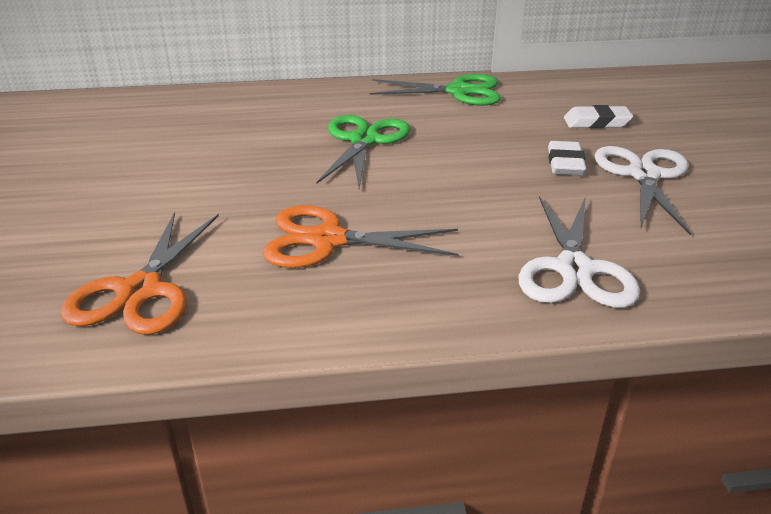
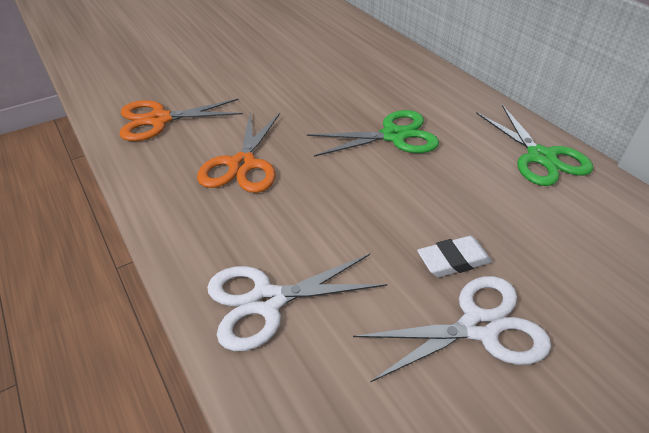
camera: 65 degrees right, 10 degrees up
orange scissors [263,205,459,268] -> orange scissors turned 150 degrees counterclockwise [197,113,280,193]
white eraser [564,105,633,128] -> none

